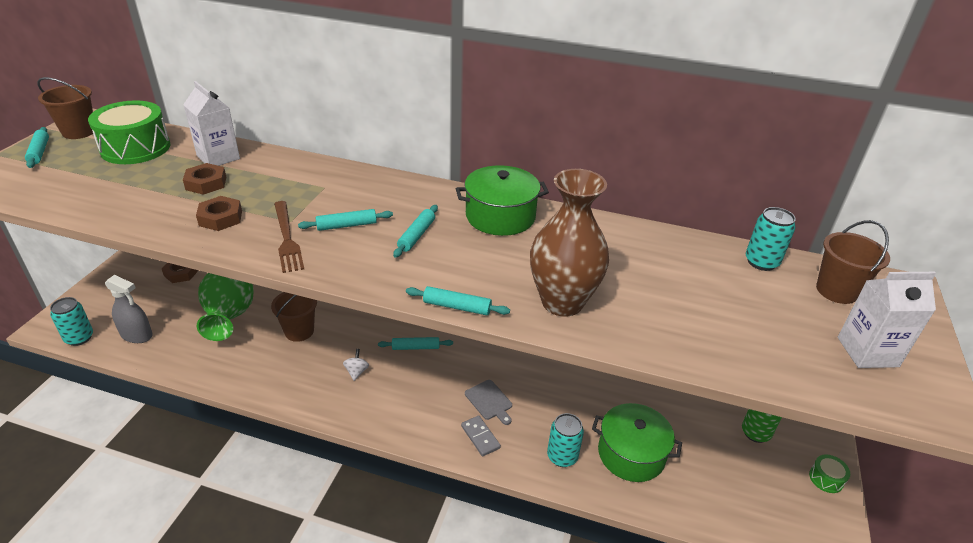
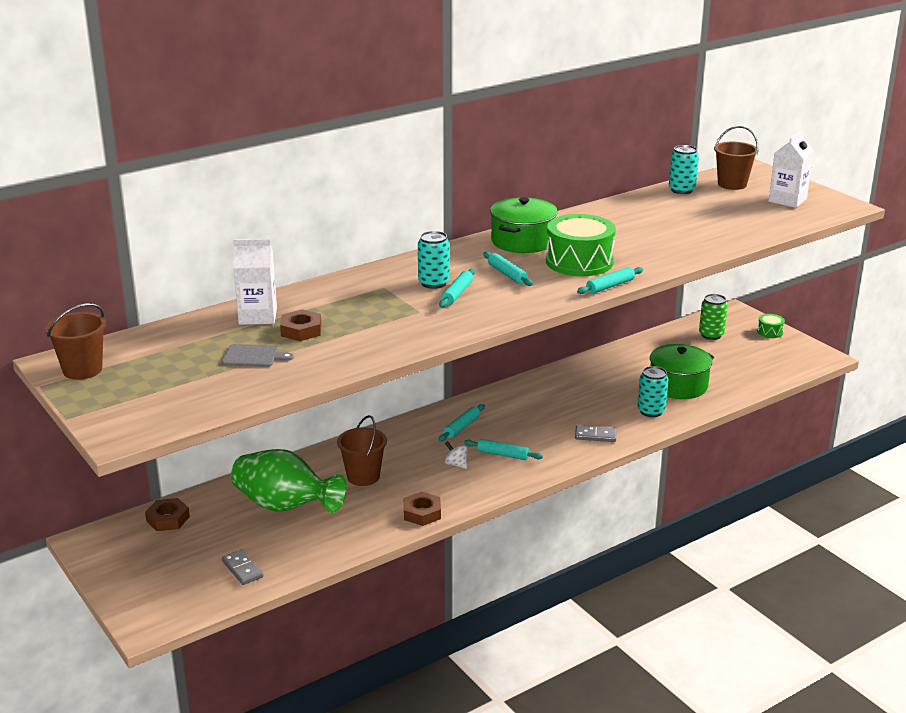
camera: 50 degrees left, 10 degrees down
turquoise rolling pin [25,127,49,168] -> turquoise rolling pin moved to [464,439,543,460]
turquoise can [50,297,93,346] -> turquoise can moved to [418,231,450,289]
green drum [88,101,170,164] -> green drum moved to [546,214,616,276]
grey spray bottle [105,275,153,343] -> grey domino [222,550,263,585]
brown nut [196,196,242,231] -> brown nut moved to [404,492,441,526]
brown fork [274,201,304,273] -> none
grey cutting board [465,380,512,425] -> grey cutting board moved to [222,344,294,367]
brown vase [530,169,609,317] -> none

